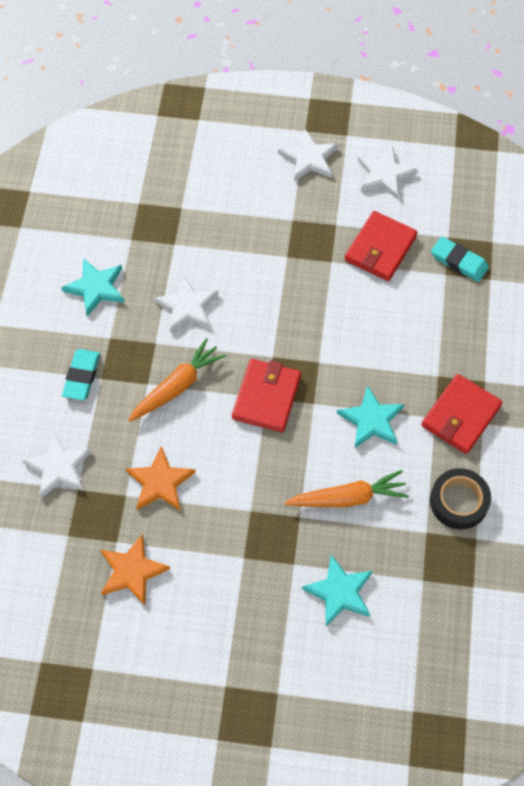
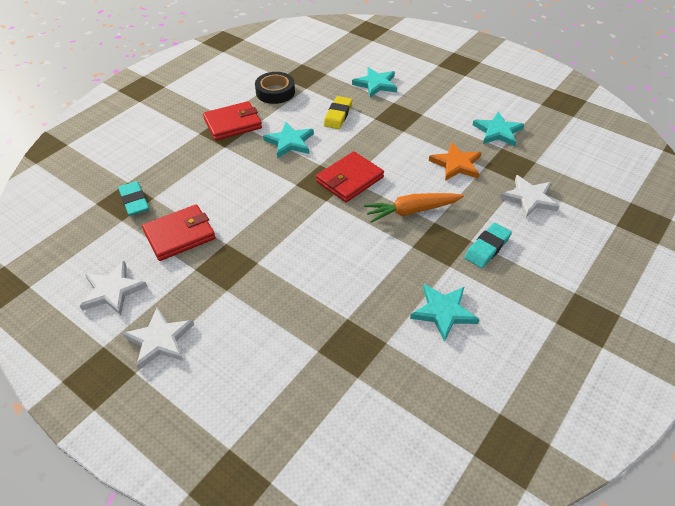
camera: 150 degrees left, 15 degrees down
orange star [101,534,170,605] -> turquoise star [473,112,524,147]
white star [154,275,219,333] -> none
orange carrot [284,470,409,507] -> yellow eraser [324,96,352,129]

